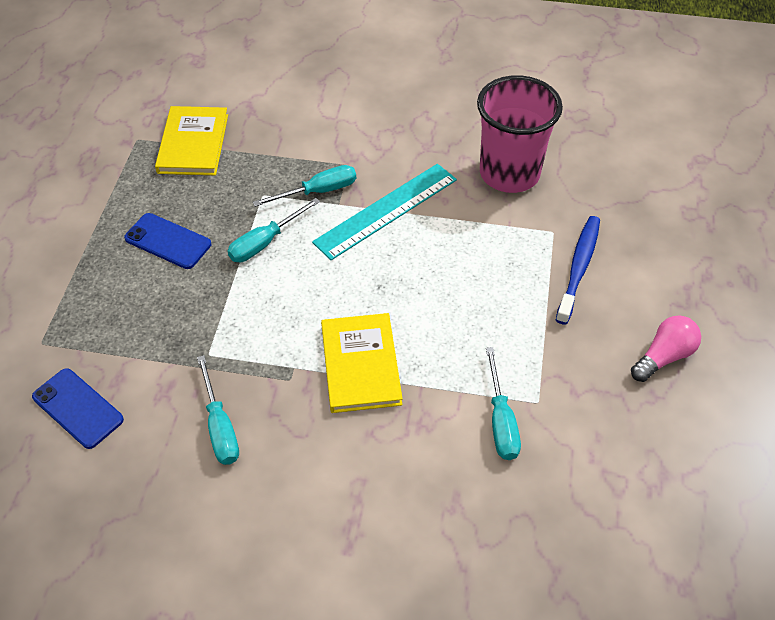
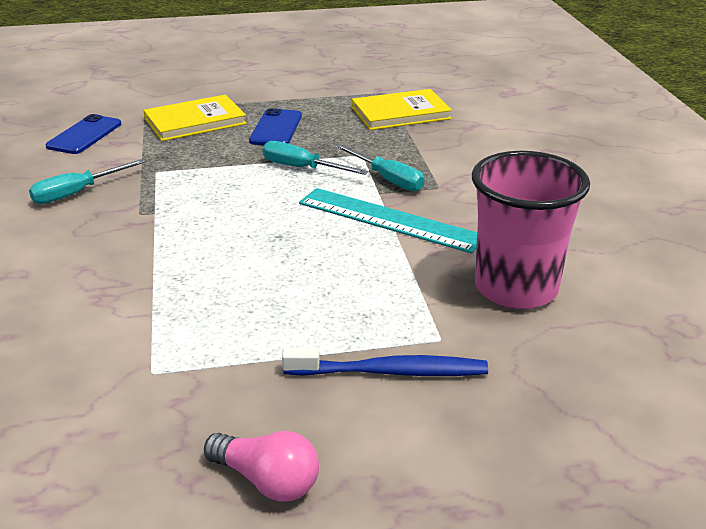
camera: 70 degrees right, 20 degrees down
yellow book [321,313,403,413] -> yellow book moved to [144,95,247,141]
turquoise screwdriver [486,347,521,460] -> none

